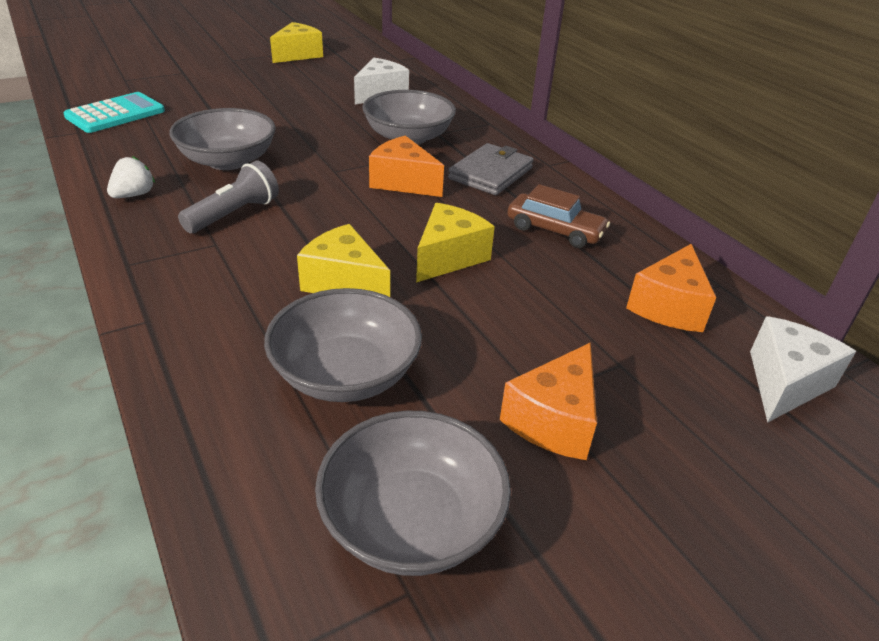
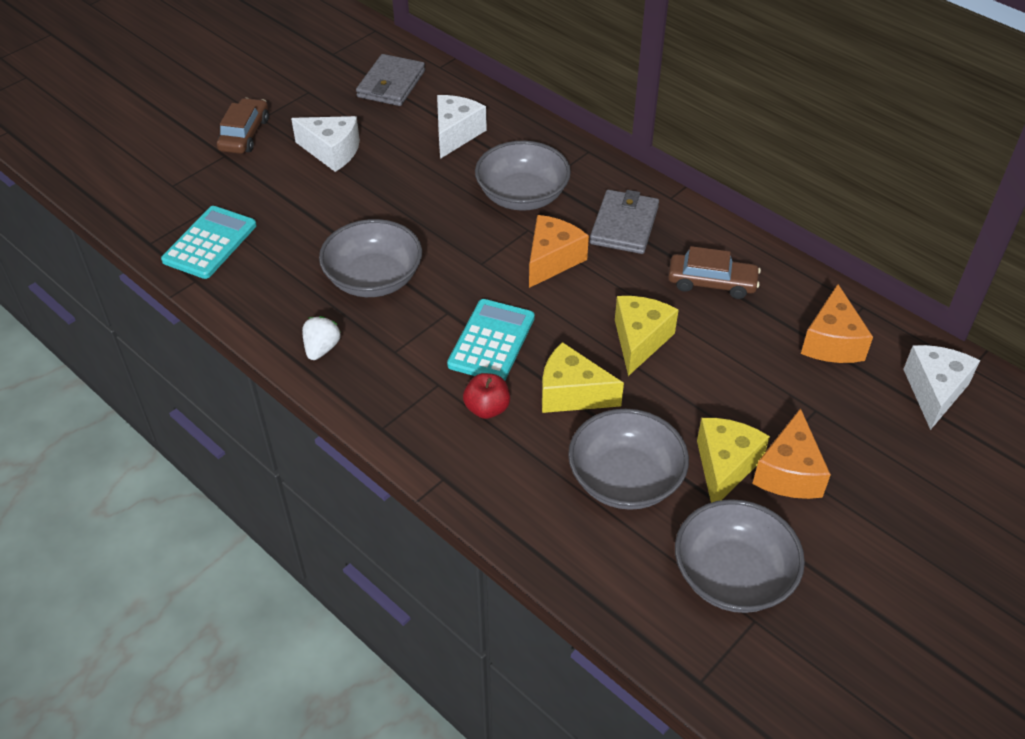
camera: 15 degrees left, 10 degrees up
grey flashlight [178,161,279,233] -> none
yellow cheese [270,22,323,63] -> yellow cheese moved to [697,418,770,503]
orange cheese [369,136,444,197] -> orange cheese turned 105 degrees clockwise [529,215,589,288]
none -> brown car [217,98,269,154]
none -> white cheese [291,116,360,172]
none -> grey wallet [356,54,425,106]
none -> turquoise calculator [447,299,535,380]
none -> red apple [463,373,510,419]

